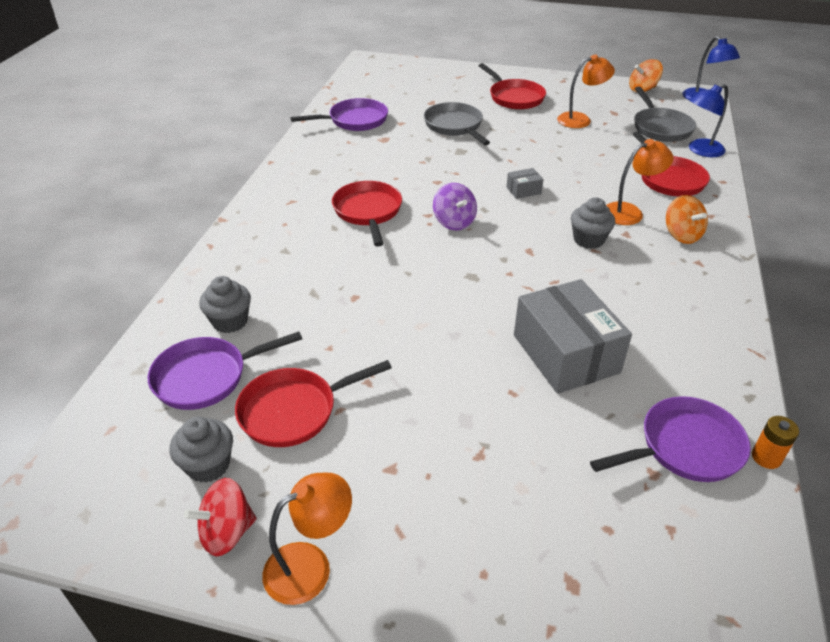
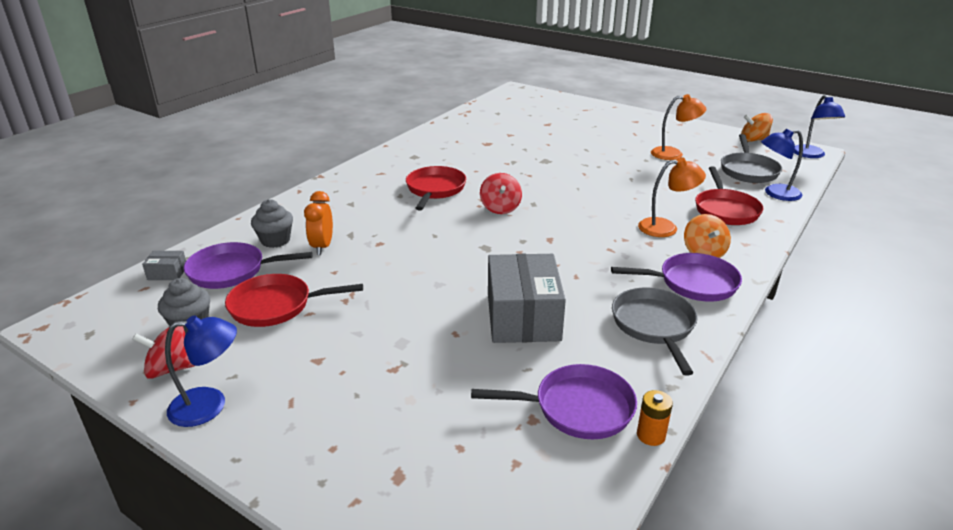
camera: 20 degrees right, 10 degrees down
orange lamp [262,473,352,605] -> blue lamp [165,315,237,427]
purple pan [290,98,388,131] -> purple pan moved to [611,253,742,302]
grey pan [424,102,490,145] -> grey pan moved to [612,288,698,376]
purple spinning top [433,183,477,230] -> red spinning top [480,173,522,214]
red pan [478,63,546,110] -> none
grey box [506,168,544,199] -> grey box moved to [142,251,186,280]
grey cupcake [571,197,615,249] -> none
none -> orange clock [304,191,333,255]

